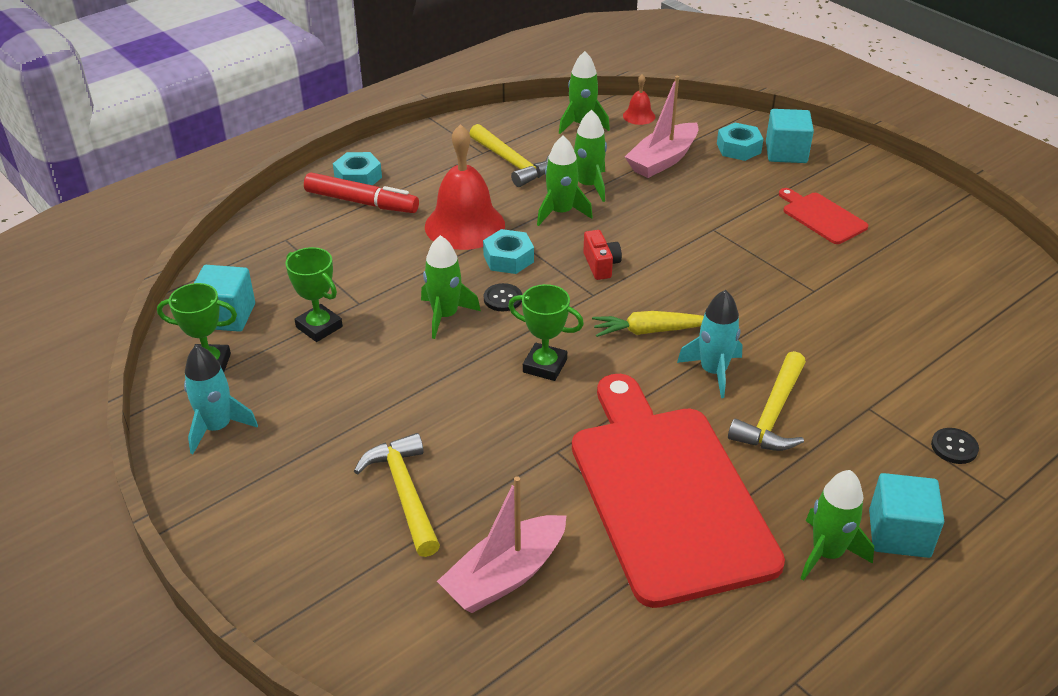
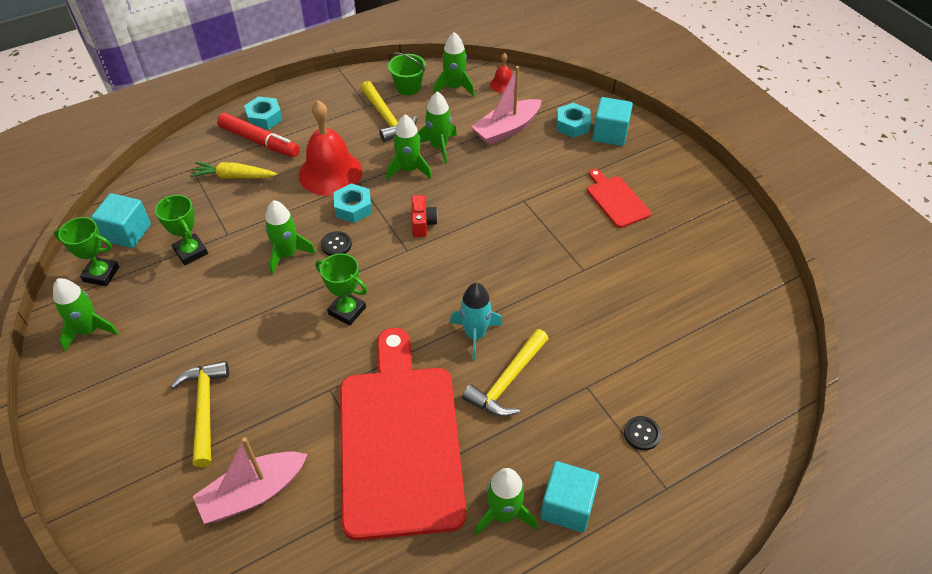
camera: 10 degrees right, 10 degrees up
turquoise rocket [184,345,258,454] -> green rocket [53,278,119,351]
yellow carrot [592,311,704,337] -> yellow carrot moved to [190,162,278,179]
none -> green bucket [388,53,426,95]

